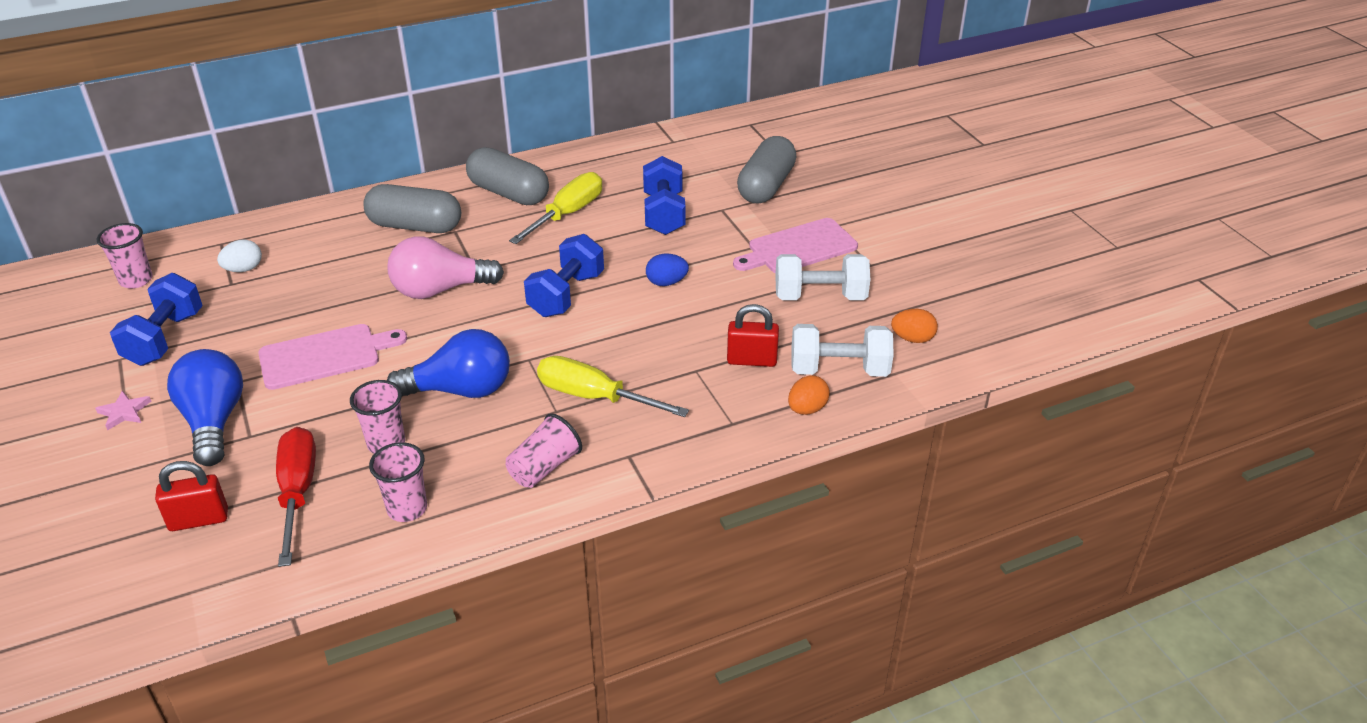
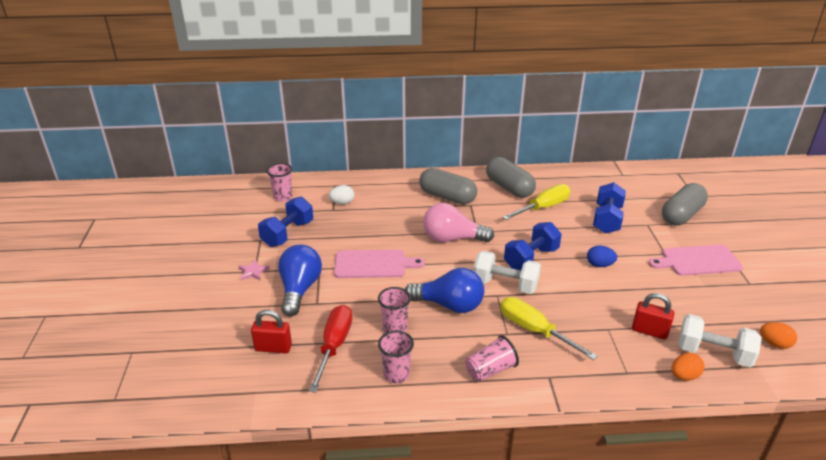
camera: 20 degrees right, 5 degrees down
white dumbbell [775,254,871,300] -> white dumbbell moved to [473,251,541,294]

